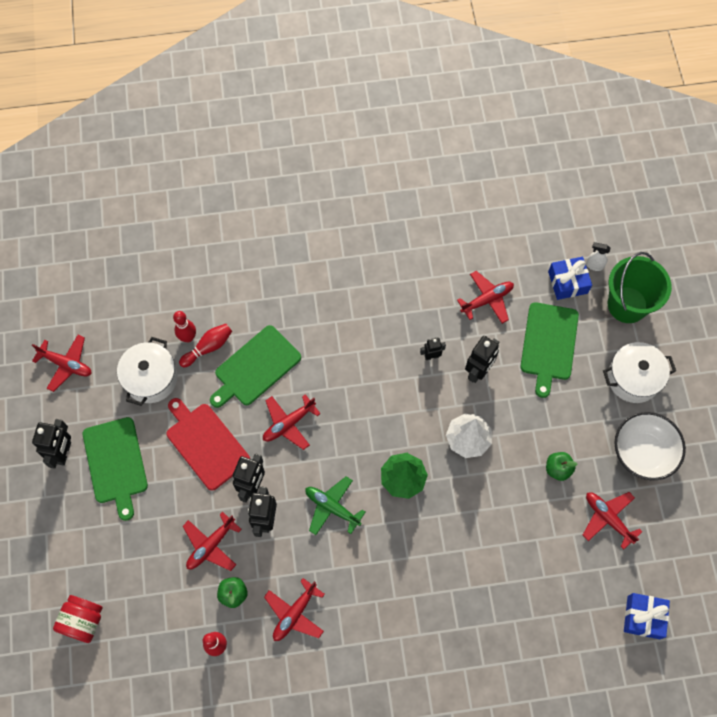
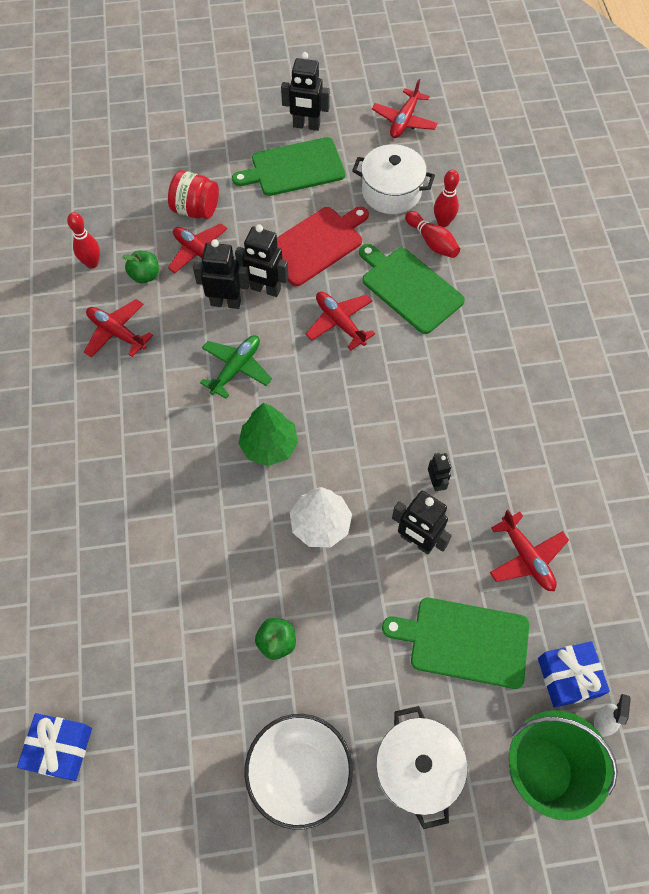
camera: 90 degrees right, 5 degrees down
red jar [53,595,103,643] -> red jar moved to [168,170,219,219]
red plane [583,492,642,550] -> none

